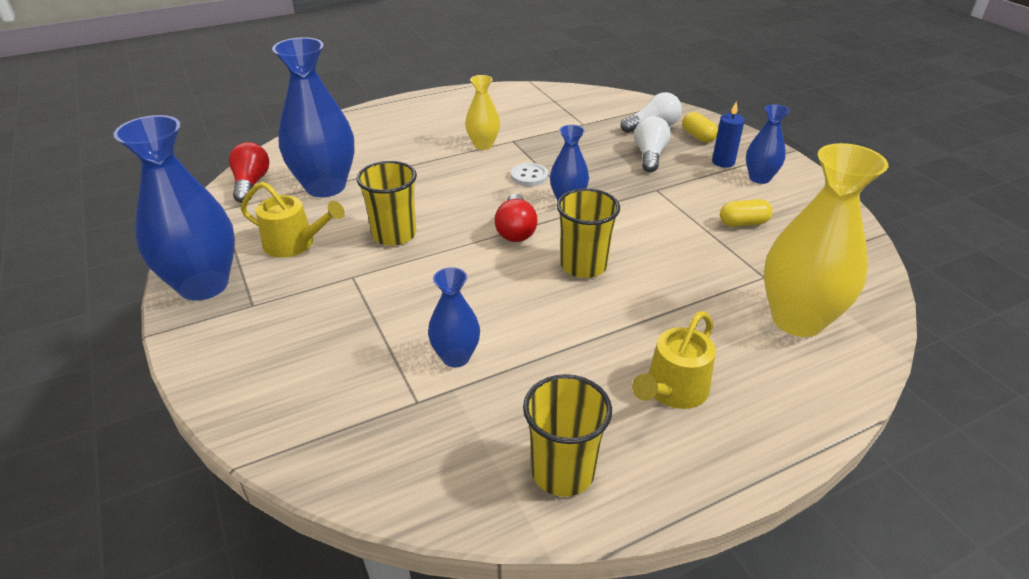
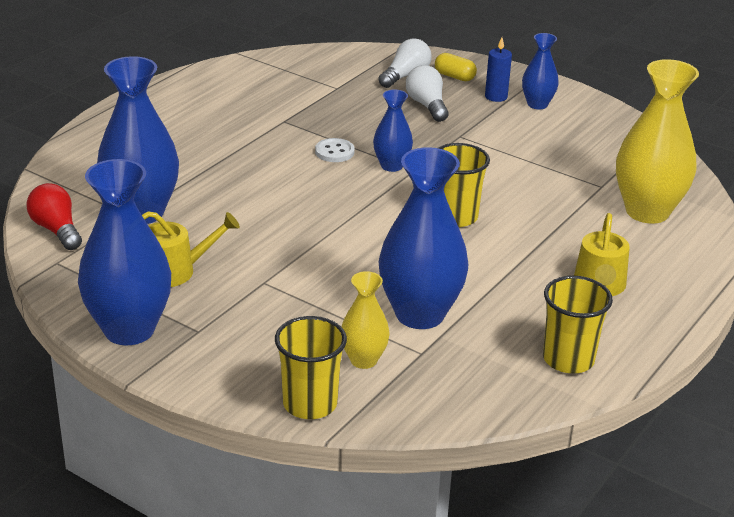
camera: 30 degrees left, 5 degrees down
yellow cup [356,161,417,246] -> yellow cup moved to [275,316,347,419]
blue vase [428,267,480,367] -> blue vase [379,147,468,329], size x1.89
yellow vase [465,75,500,150] -> yellow vase moved to [342,271,390,369]
red light bulb [495,193,537,242] -> none
yellow capsule [720,199,772,227] -> none

